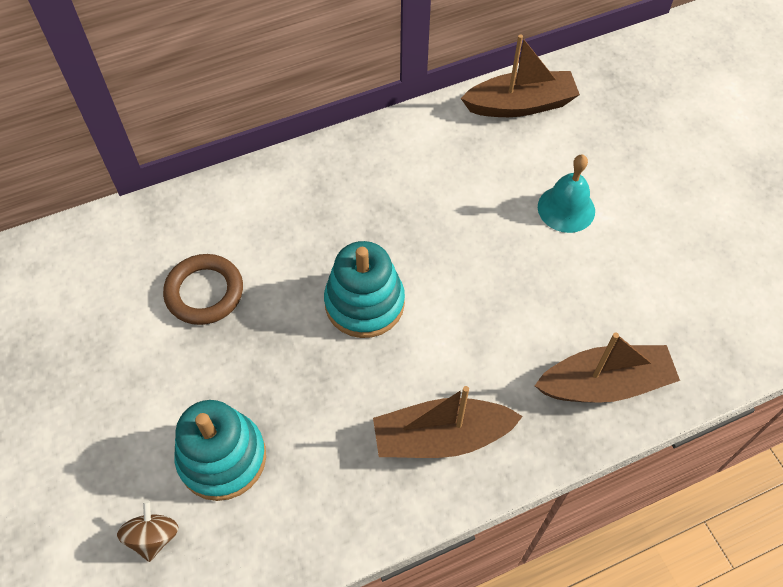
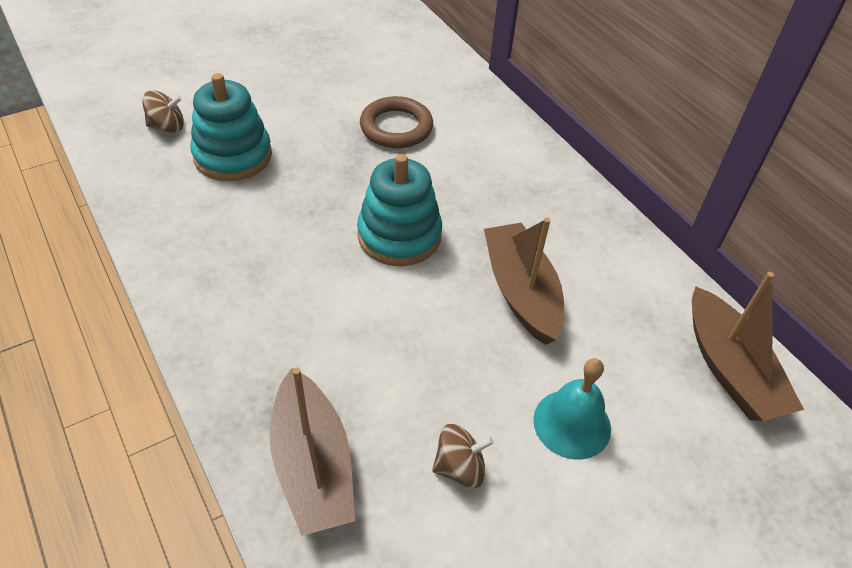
camera: 80 degrees right, 10 degrees down
brown boat [373,386,523,458] -> brown boat moved to [484,217,564,345]
none -> brown spinning top [432,424,494,488]

